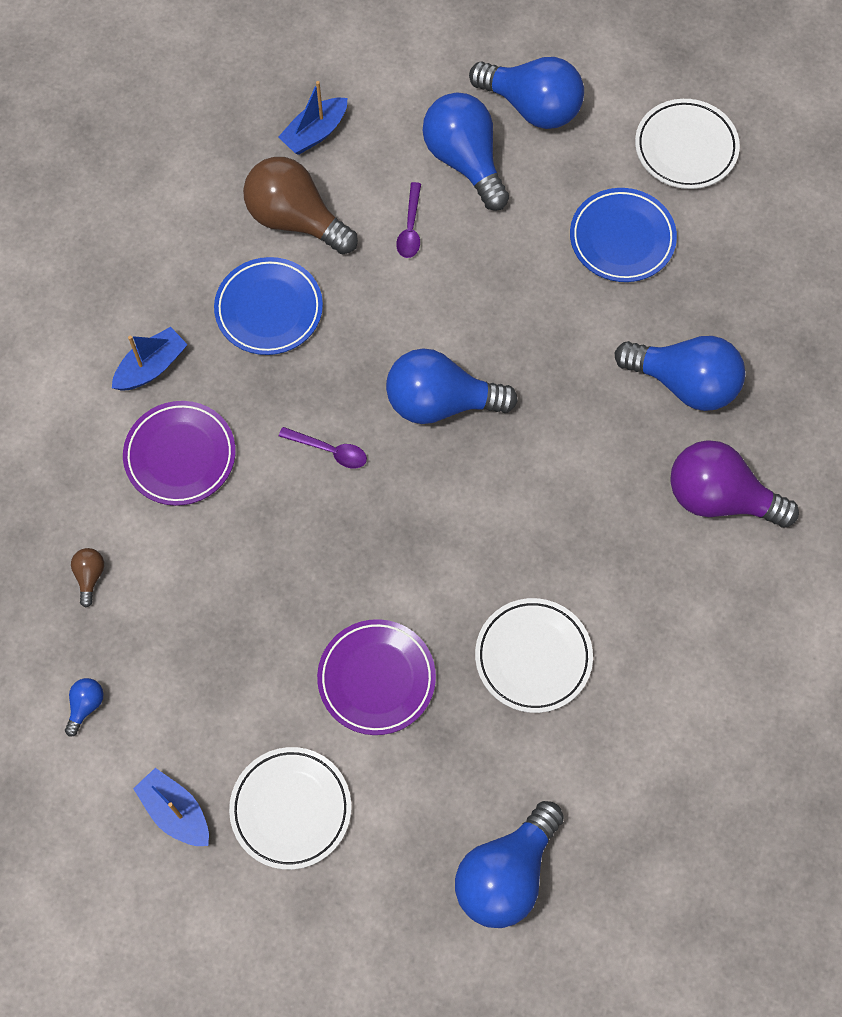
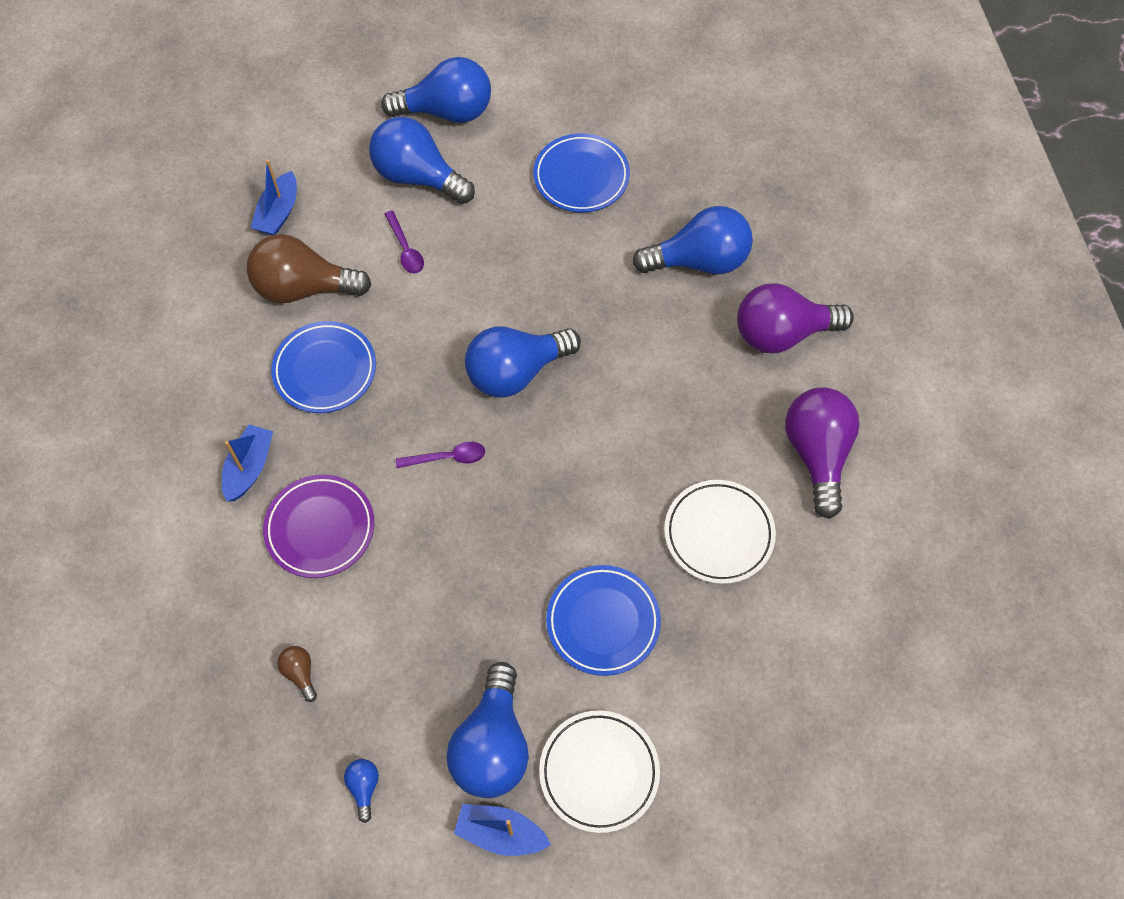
camera: 30 degrees left, 5 degrees down
purple plate [317,619,436,735] -> blue plate [546,565,661,676]
blue light bulb [455,801,564,928] -> blue light bulb moved to [446,662,529,798]
white plate [635,99,740,189] -> none
none -> purple light bulb [785,387,860,519]

